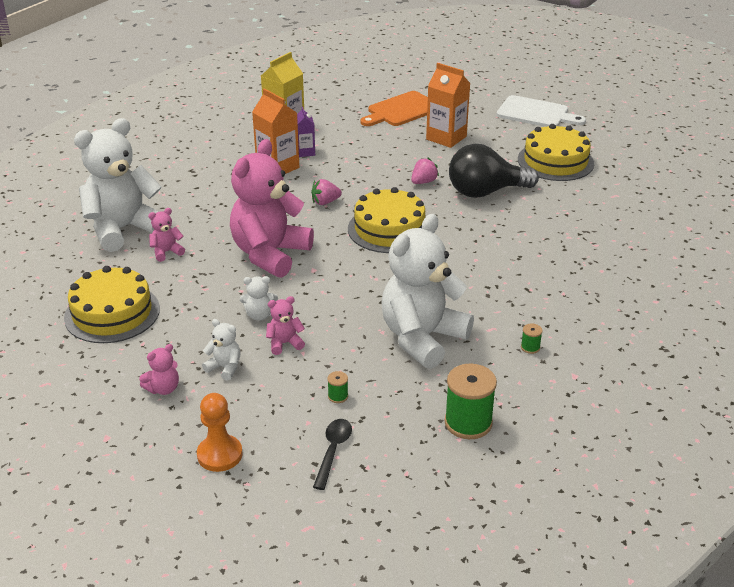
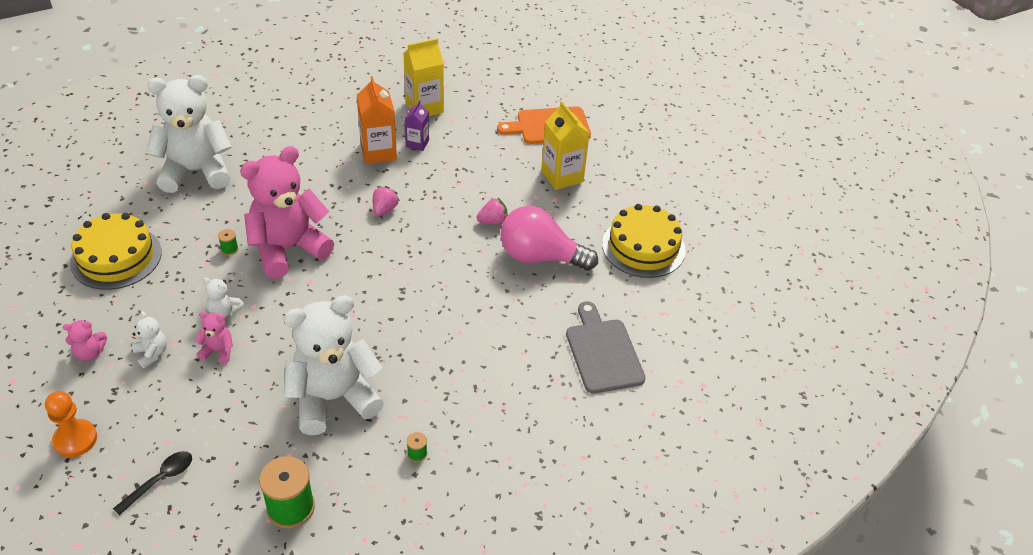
camera: 25 degrees right, 10 degrees up
pink teddy bear [148,208,185,262] -> none
pink strawberry [311,179,342,205] -> pink strawberry turned 105 degrees clockwise [373,186,400,216]
green spool [327,371,348,403] -> green spool moved to [218,229,239,255]
yellow cake [348,187,426,253] -> none
orange carton [426,63,470,148] -> yellow carton [541,101,590,190]
black light bulb [449,144,539,198] -> pink light bulb [501,206,598,271]
white cutting board [497,95,586,127] -> none
none -> grey cutting board [566,302,646,394]

